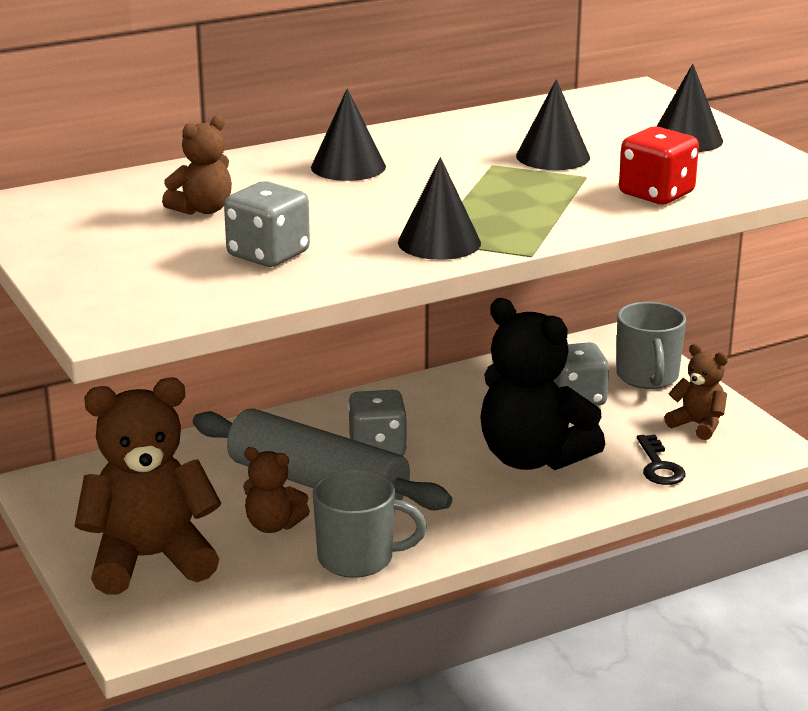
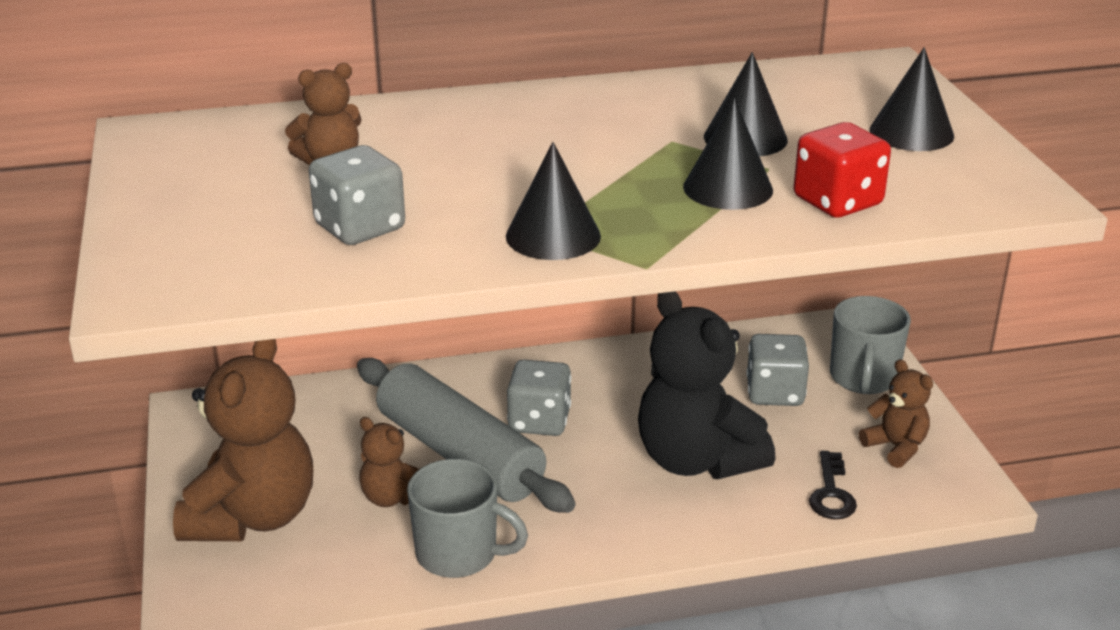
camera: 15 degrees right, 5 degrees up
brown teddy bear [75,378,221,595] -> brown teddy bear turned 105 degrees clockwise [173,339,313,541]
black cone [311,88,386,181] -> black cone moved to [683,98,773,210]

